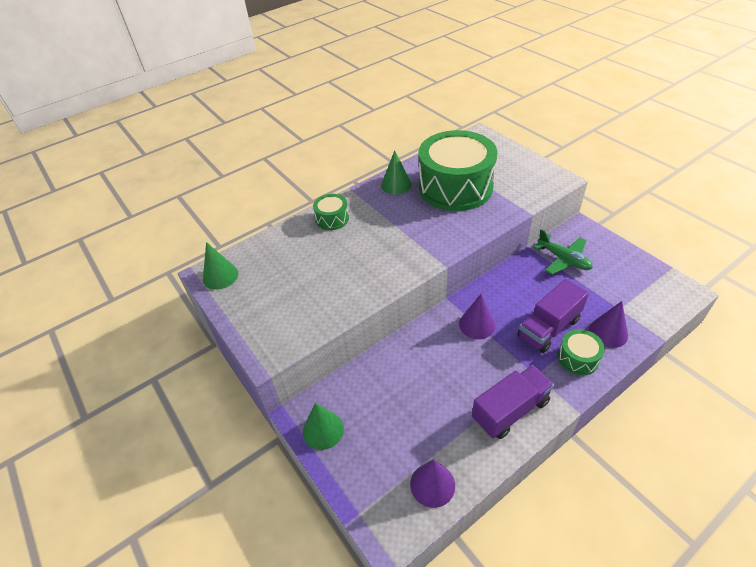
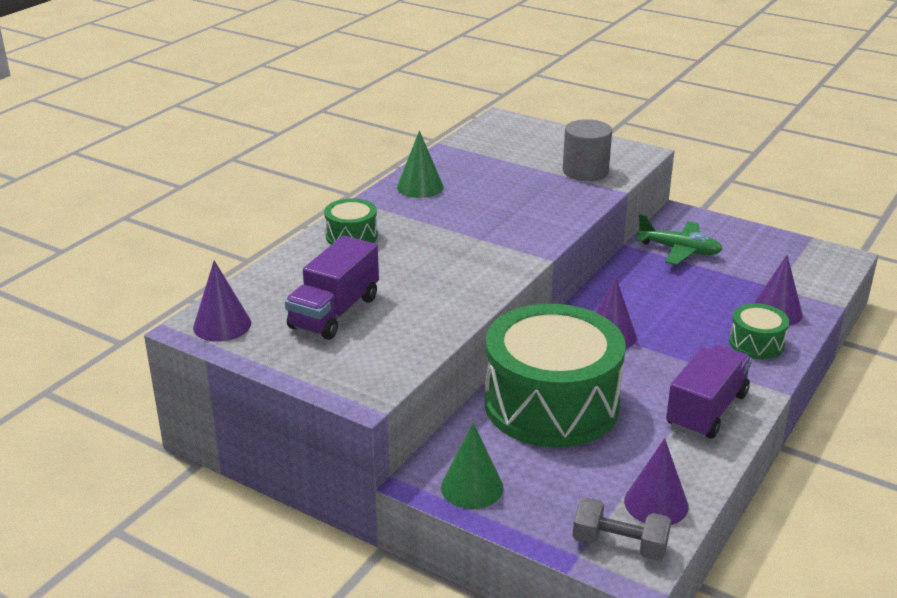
camera: 25 degrees left, 15 degrees down
green cone [203,242,238,290] -> purple cone [193,260,251,342]
green drum [418,130,498,211] -> green drum moved to [485,304,626,447]
purple truck [518,279,589,353] -> purple truck moved to [285,236,379,339]
none -> grey cylinder [563,119,612,181]
none -> grey dumbbell [573,498,671,561]

